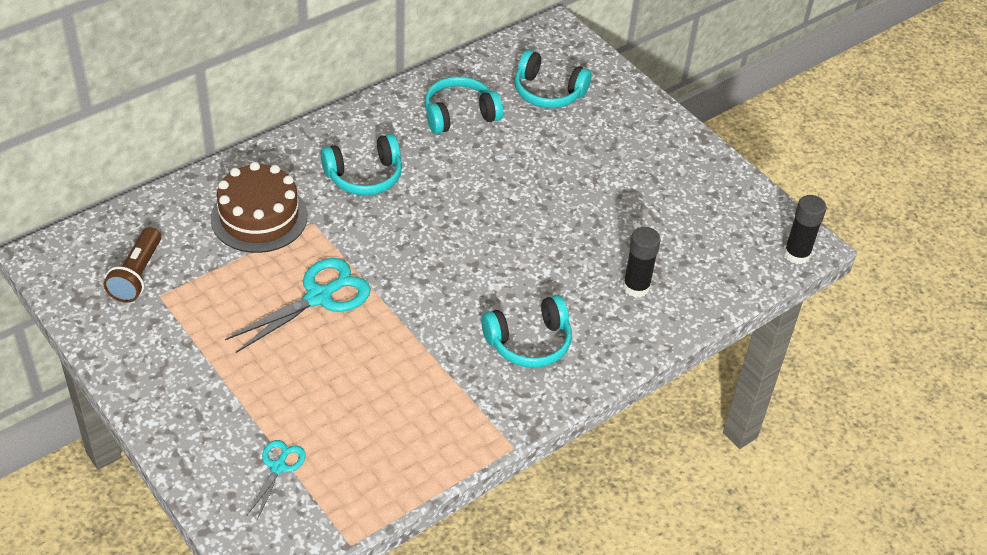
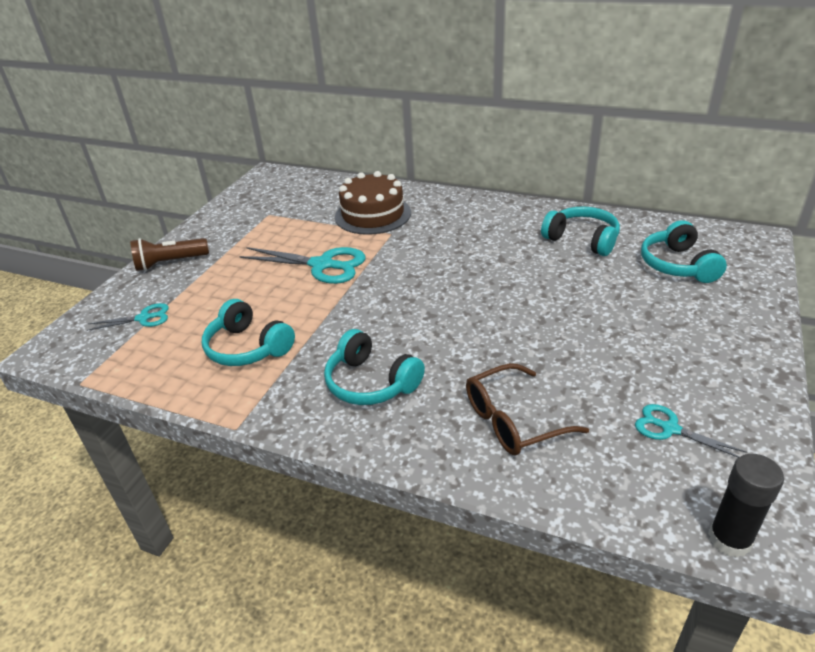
camera: 65 degrees right, 10 degrees down
brown flashlight [104,227,161,302] -> brown flashlight moved to [130,238,209,271]
turquoise headphones [321,134,402,196] -> turquoise headphones moved to [202,299,295,366]
black glue stick [623,227,661,297] -> brown glasses [466,363,589,456]
none -> turquoise scissors [635,404,747,458]

